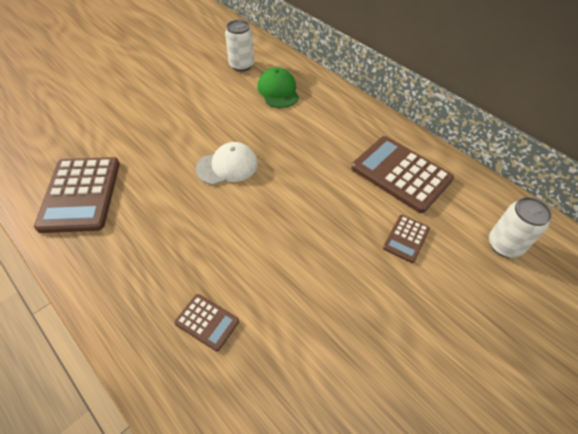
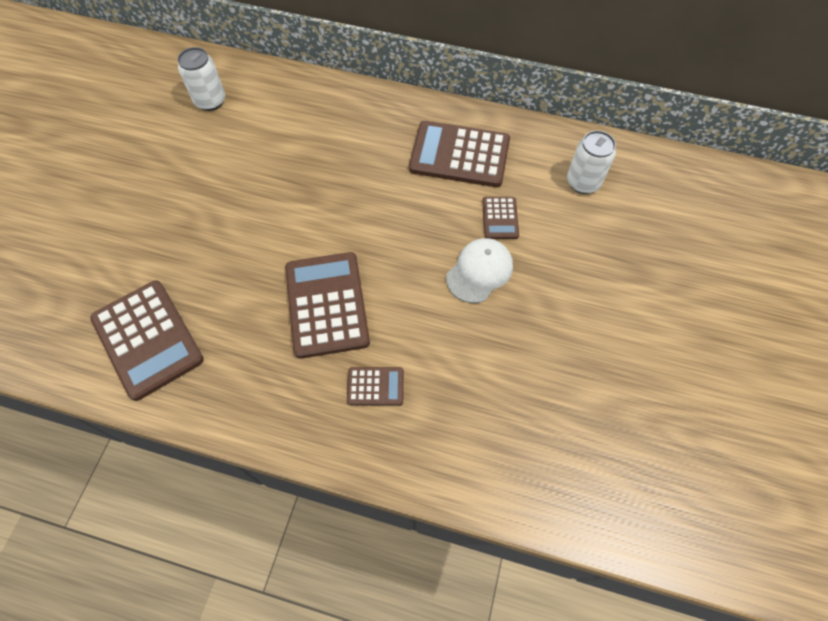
camera: 30 degrees left, 10 degrees up
white cap [196,142,258,185] -> white cap moved to [446,238,513,303]
green cap [257,67,299,108] -> none
none -> brown calculator [285,252,370,359]

